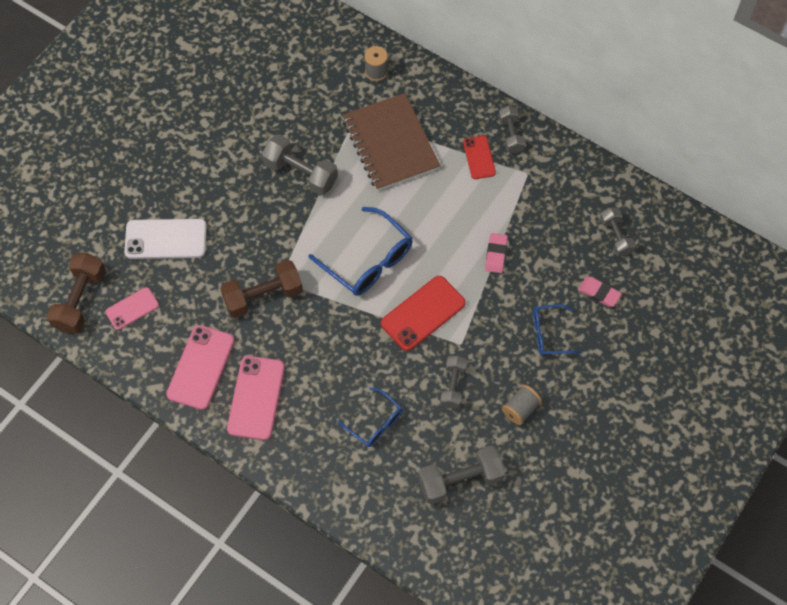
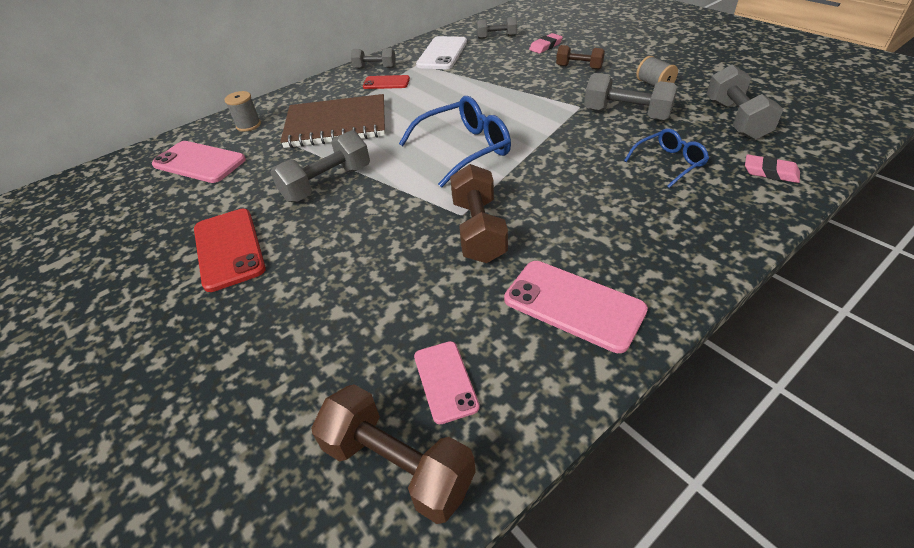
camera: 70 degrees left, 20 degrees down
white phone [124,219,207,259] -> white phone moved to [416,36,467,69]
pink phone [227,356,285,440] -> pink phone moved to [152,141,246,183]
red phone [381,276,466,351] -> red phone moved to [194,209,266,292]
grey dumbbell [440,356,467,408] -> grey dumbbell [584,73,678,121], size x1.59
pink eraser [485,233,508,273] -> pink eraser moved to [745,154,800,183]
blue glasses [533,304,581,355] -> brown dumbbell [556,45,605,70]

